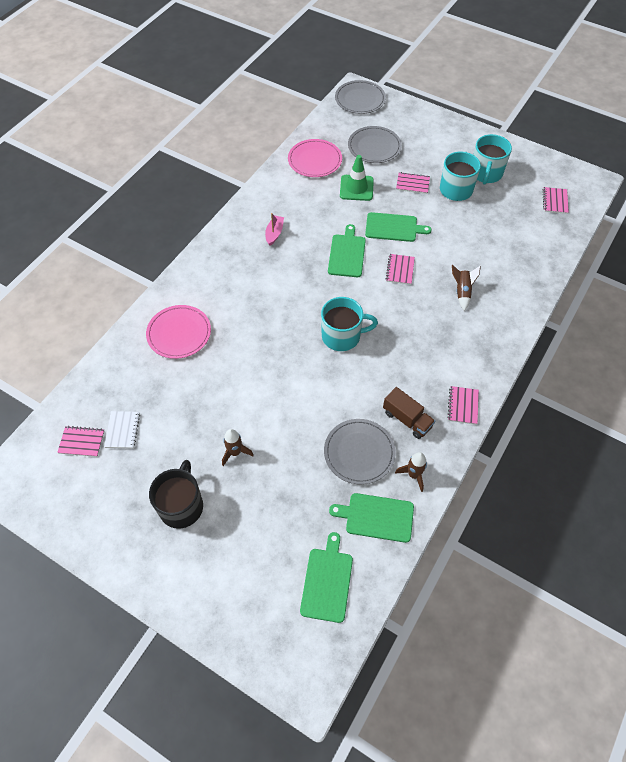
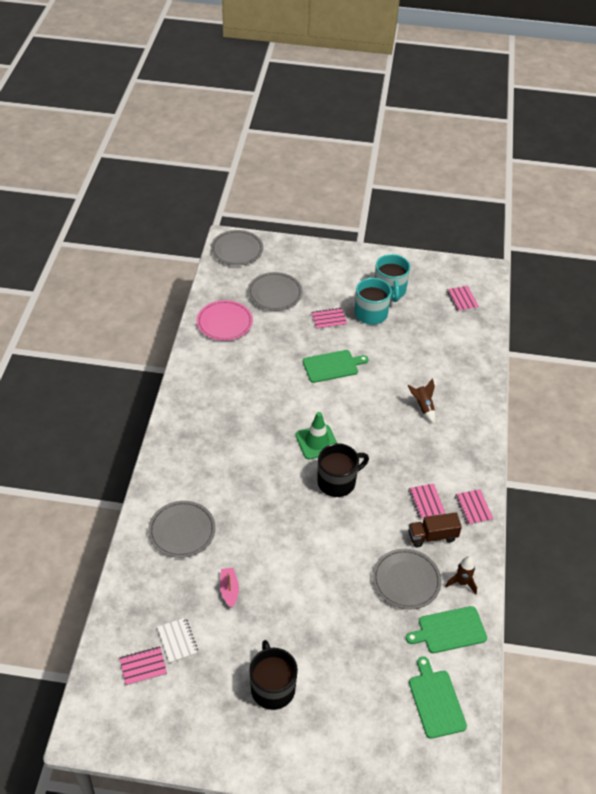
camera: 25 degrees left, 10 degrees down
pink plate [146,305,211,359] -> grey plate [148,501,216,558]
brown rocket [222,429,254,466] -> none
pink boat [265,213,284,246] -> pink boat moved to [220,568,239,608]
turquoise mug [321,297,378,351] -> black mug [317,443,369,497]
green cutting board [328,224,366,277] -> none
green traffic cone [340,155,374,201] -> green traffic cone moved to [296,412,337,459]
brown truck [383,387,435,439] -> brown truck turned 150 degrees clockwise [409,512,462,547]
pink notebook [385,254,415,285] -> pink notebook moved to [408,484,445,519]

